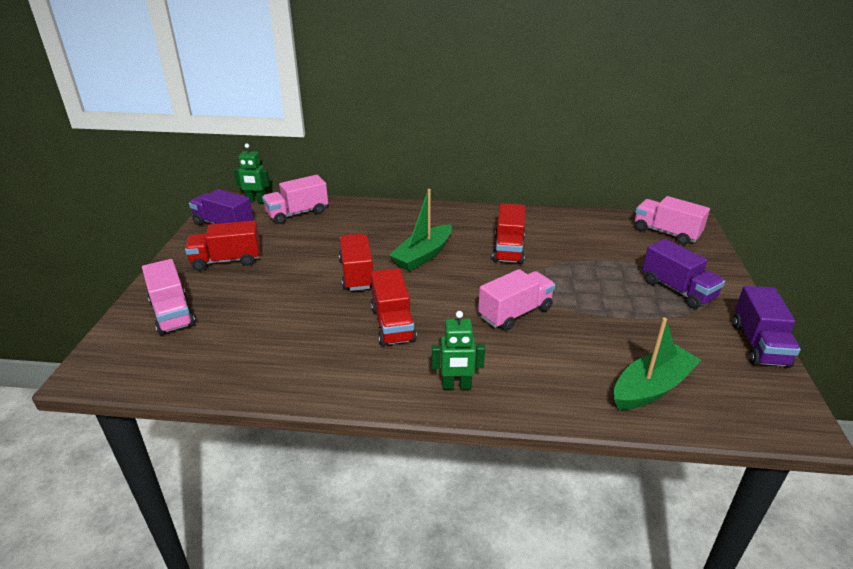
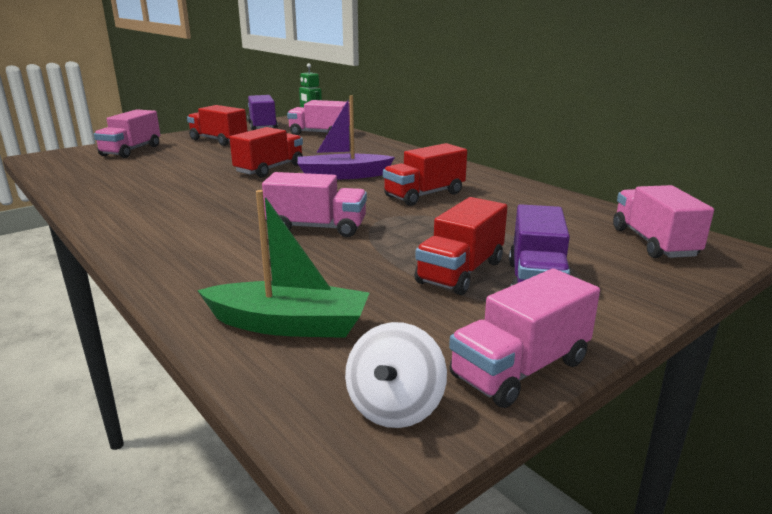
camera: 45 degrees right, 10 degrees down
red truck [371,268,417,347] -> red truck moved to [414,197,508,295]
green boat [389,189,452,271] -> purple boat [298,95,395,179]
green robot [432,311,485,390] -> none
purple truck [733,286,800,368] -> pink truck [449,269,600,408]
none -> white spinning top [345,322,447,428]

